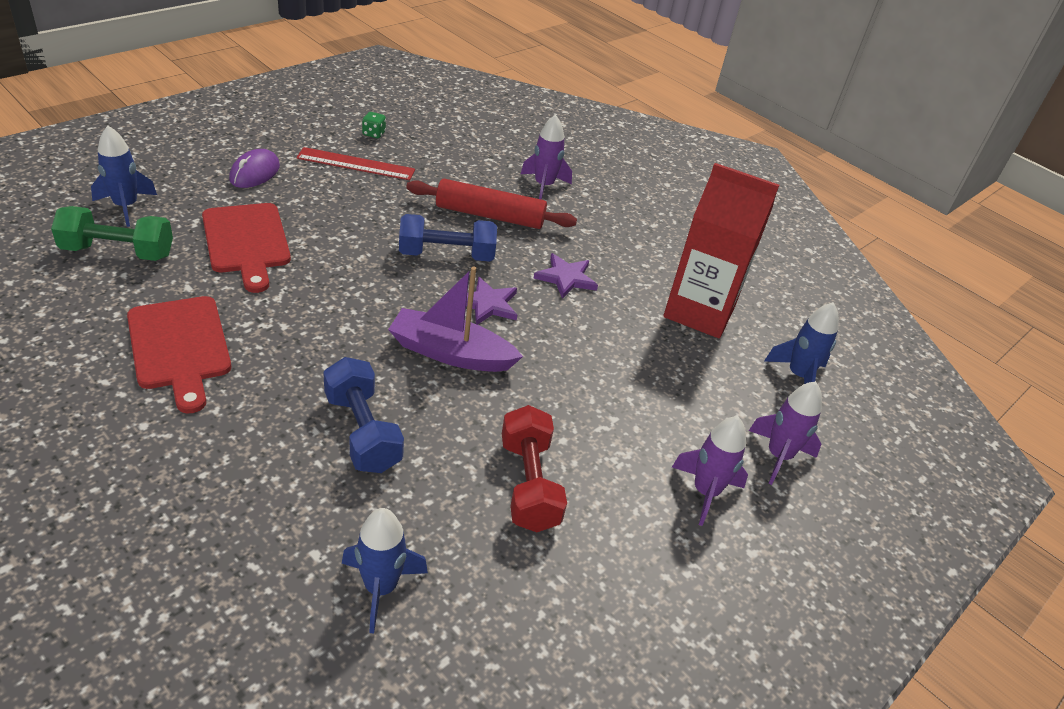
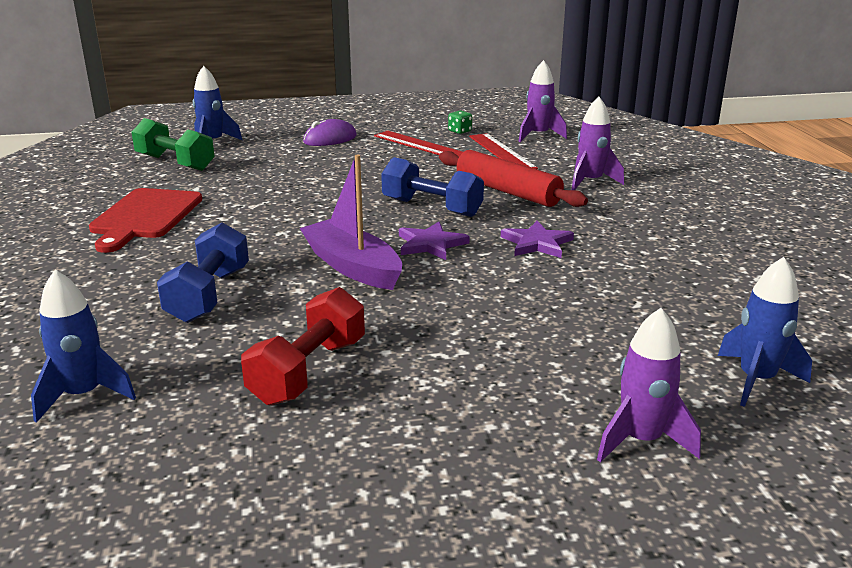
camera: 40 degrees right, 15 degrees down
red cutting board [202,203,291,293] -> none
red carton [664,163,779,338] -> none
purple rocket [672,416,748,526] -> purple rocket moved to [518,60,567,142]
none -> red ruler [469,133,538,169]

